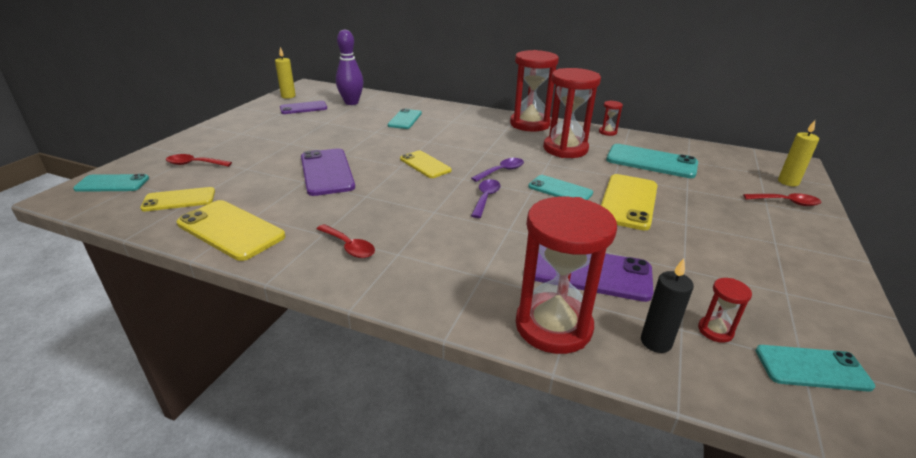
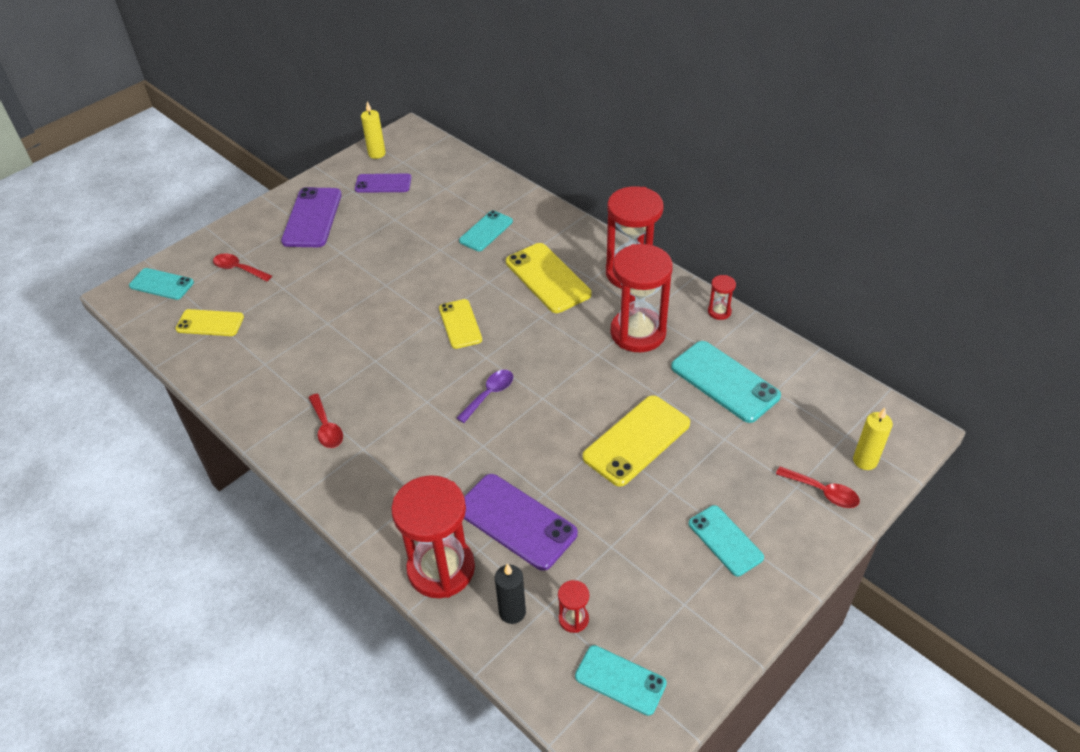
camera: 25 degrees right, 15 degrees up
yellow phone [177,200,285,261] -> yellow phone moved to [506,243,591,313]
purple phone [301,148,355,196] -> purple phone moved to [281,187,342,247]
purple bowling pin [336,29,364,105] -> none
purple spoon [471,158,524,182] -> none
turquoise phone [528,175,593,200] -> turquoise phone moved to [688,505,764,576]

